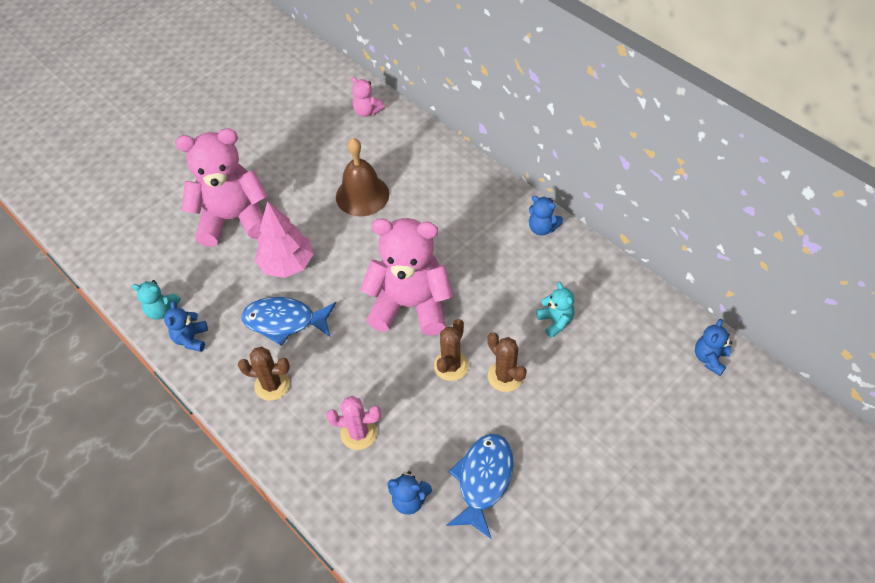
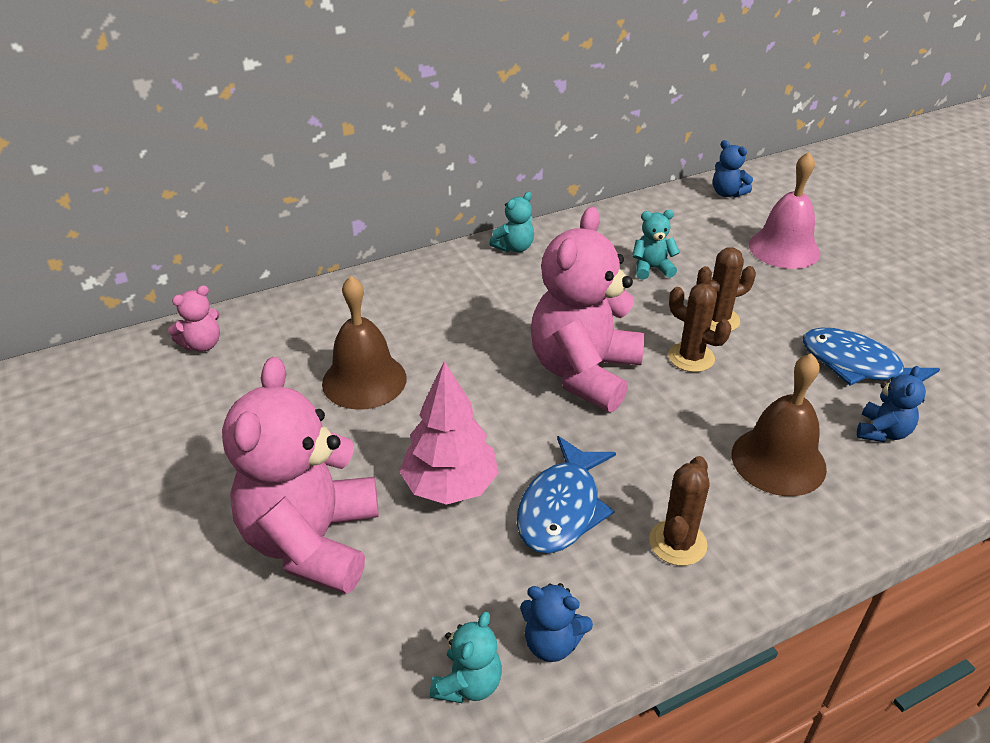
camera: 75 degrees left, 15 degrees down
pink cactus [326,396,381,450] -> brown bell [731,353,827,496]
blue teddy bear [529,196,563,235] -> turquoise teddy bear [489,192,534,252]
none -> pink bell [749,152,821,269]

